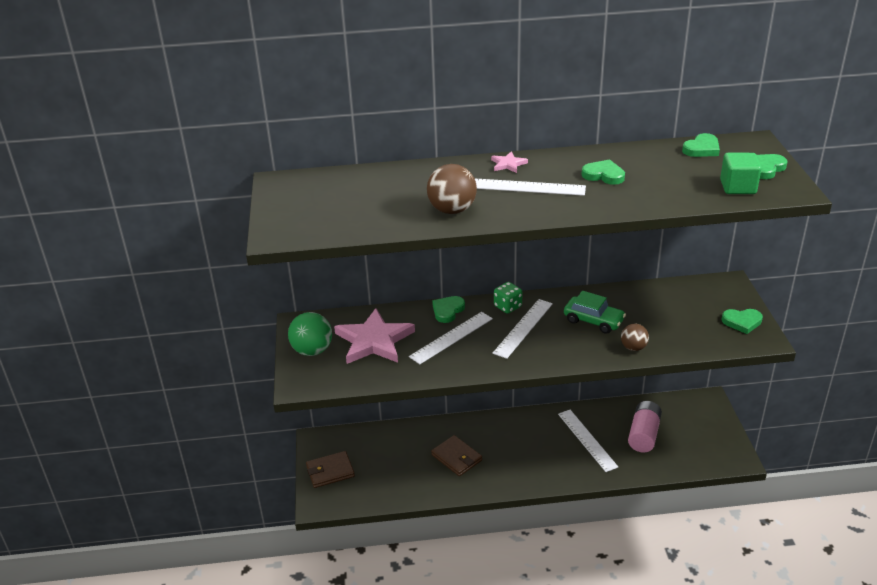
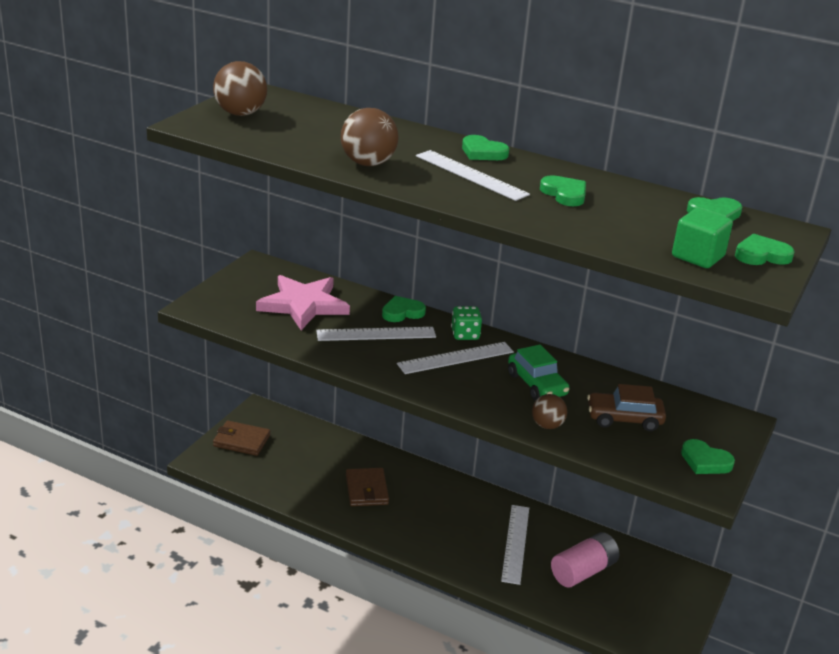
camera: 30 degrees right, 5 degrees down
green ball [288,312,332,356] -> none
pink star [491,151,528,173] -> green heart [462,135,509,160]
none -> brown ball [213,61,267,116]
none -> brown car [587,384,666,431]

